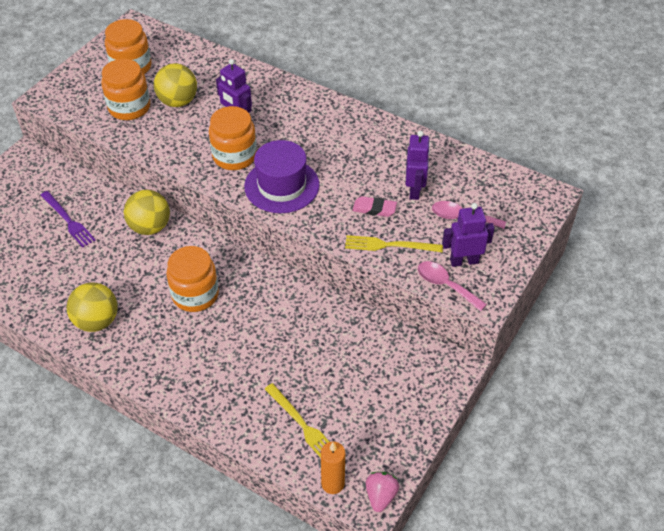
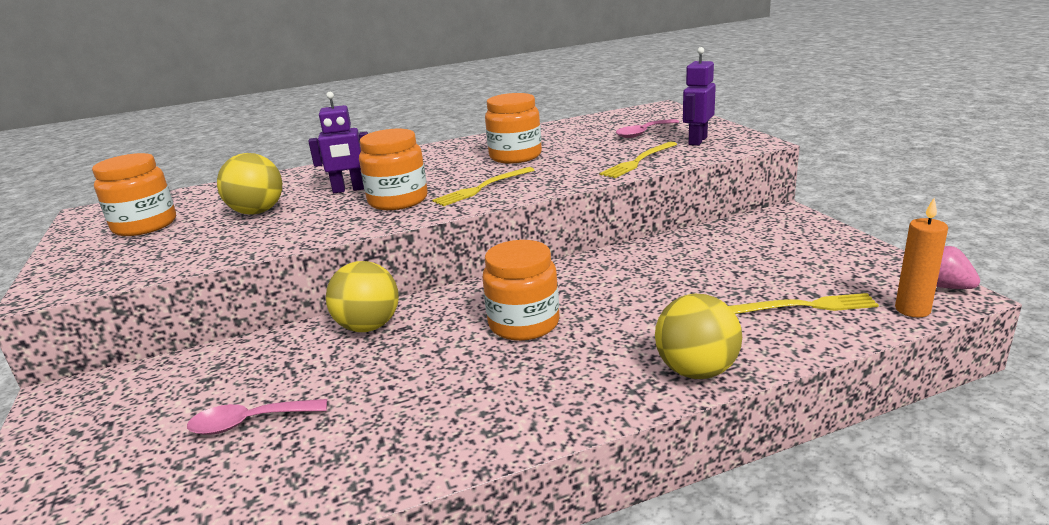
camera: 50 degrees left, 25 degrees down
purple fork [41,191,96,247] -> none
yellow ball [67,283,118,332] -> yellow ball moved to [655,294,742,379]
orange jar [101,59,150,120] -> orange jar moved to [485,93,542,163]
purple hat [244,140,320,213] -> yellow fork [432,167,535,206]
pink eraser [353,196,397,217] -> none
purple robot [406,131,430,200] -> none
pink spoon [418,261,487,311] -> pink spoon moved to [187,399,327,435]

